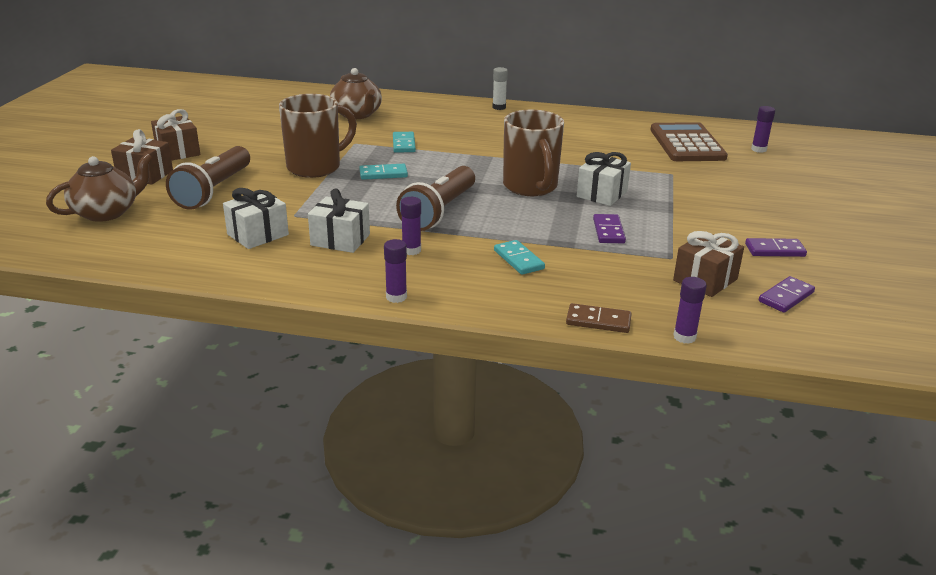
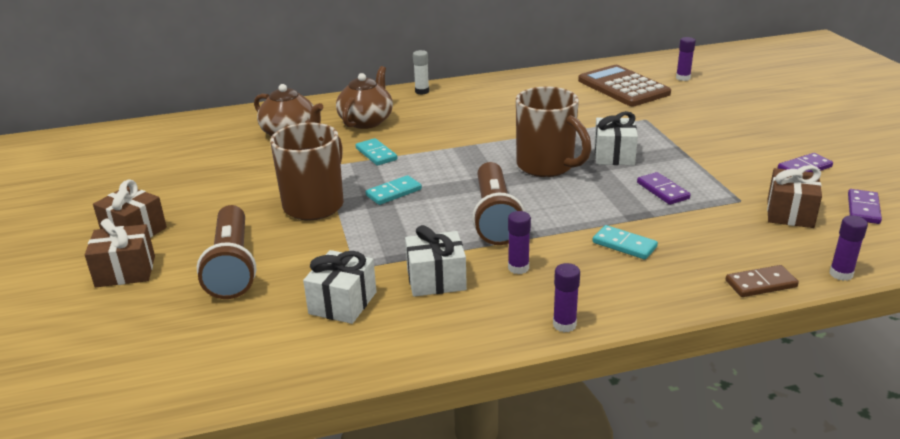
camera: 25 degrees left, 0 degrees up
brown teapot [46,153,153,222] -> brown teapot moved to [336,66,393,129]

